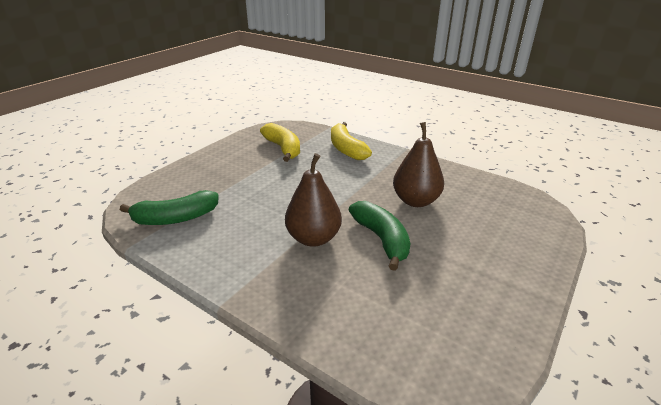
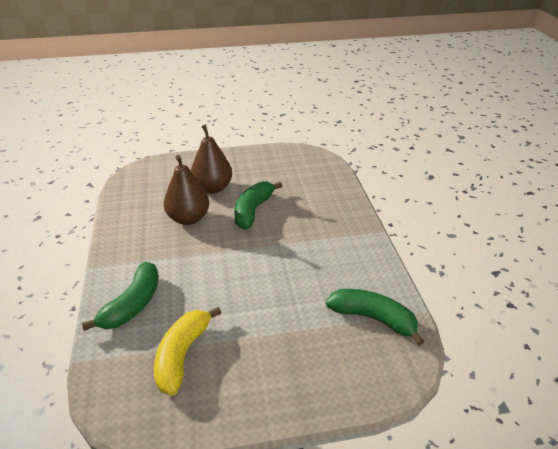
camera: 135 degrees left, 5 degrees up
brown pear [285,153,342,247] -> brown pear moved to [191,124,232,194]
yellow banana [331,122,372,160] -> green banana [82,262,159,331]

